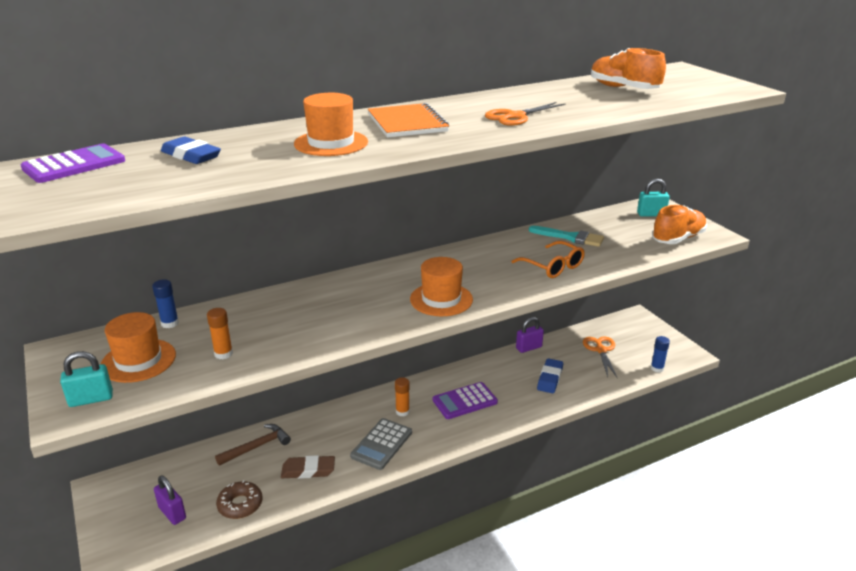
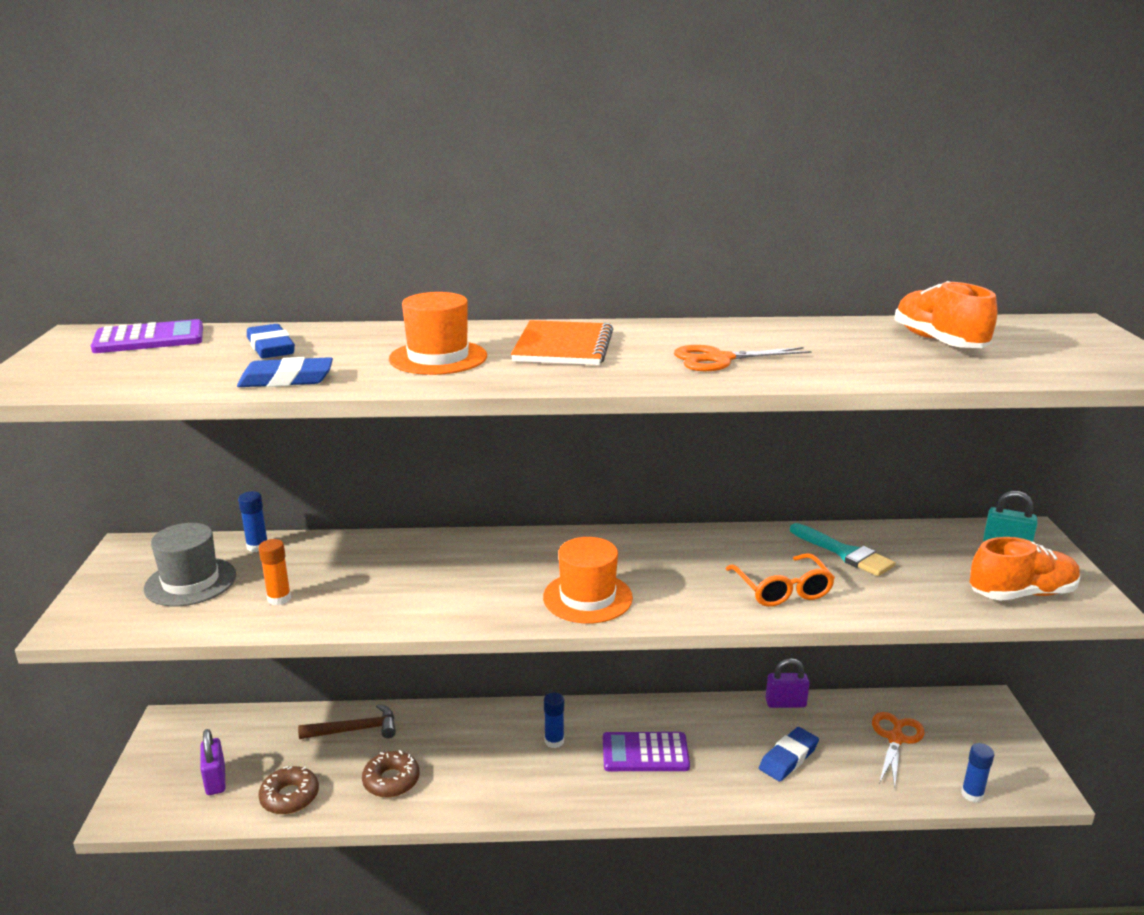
camera: 25 degrees right, 5 degrees down
turquoise padlock [60,351,113,407] -> none
orange hat [101,312,176,383] -> grey hat [144,523,236,606]
brown eraser [281,455,335,479] -> brown donut [362,750,420,798]
grey calculator [350,418,412,470] -> none
orange glue stick [395,377,410,416] -> blue glue stick [544,693,564,748]
none -> blue eraser [237,357,333,387]

